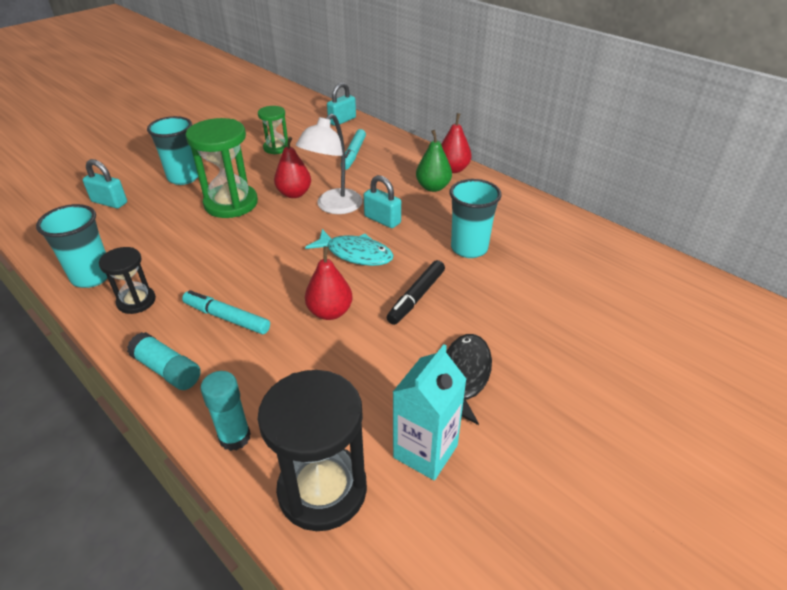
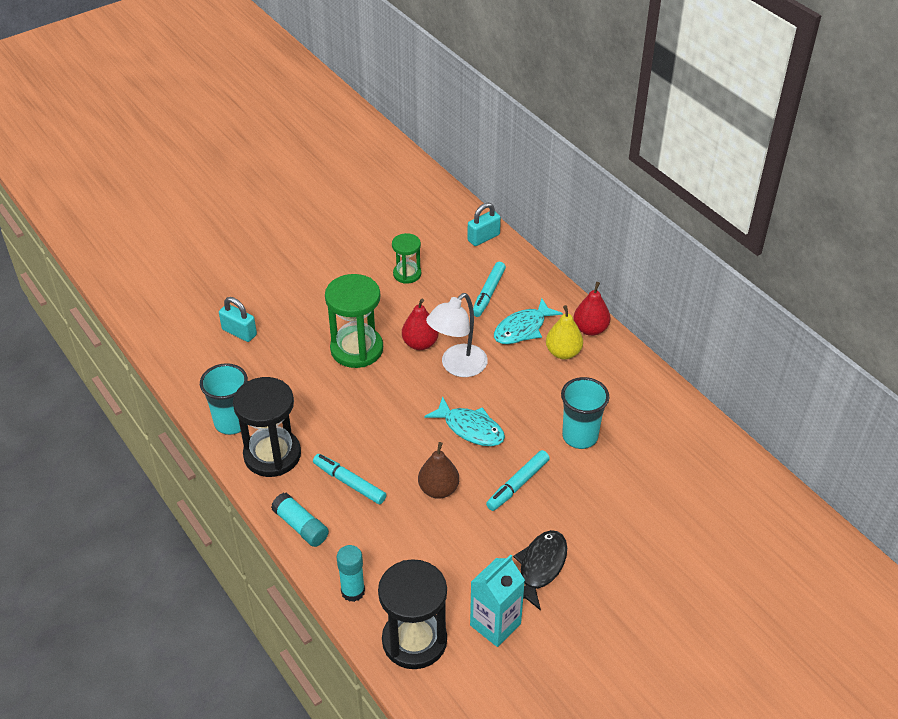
camera: 10 degrees right, 5 degrees up
black hourglass [99,247,156,314] -> black hourglass [233,377,301,477], size x1.76
turquoise cup [147,116,198,185] -> none
red pear [305,246,353,320] -> brown pear [418,442,459,499]
turquoise padlock [364,175,401,228] -> none
black marker [386,260,445,325] -> turquoise marker [486,450,550,511]
green pear [416,130,452,192] -> yellow pear [546,305,583,359]
none -> turquoise fish [494,298,563,344]

